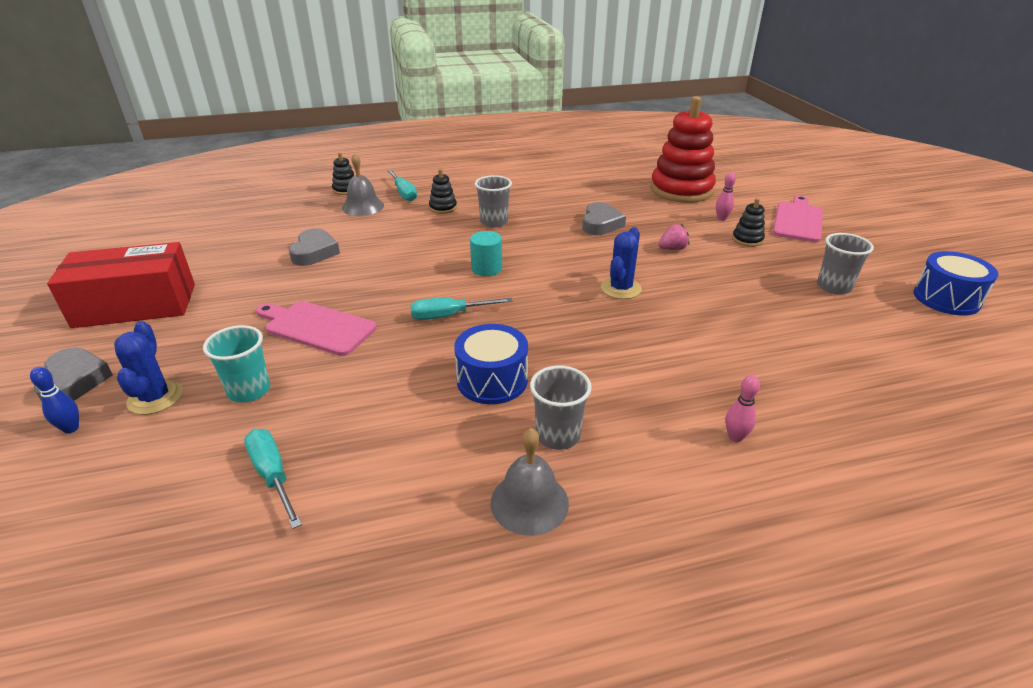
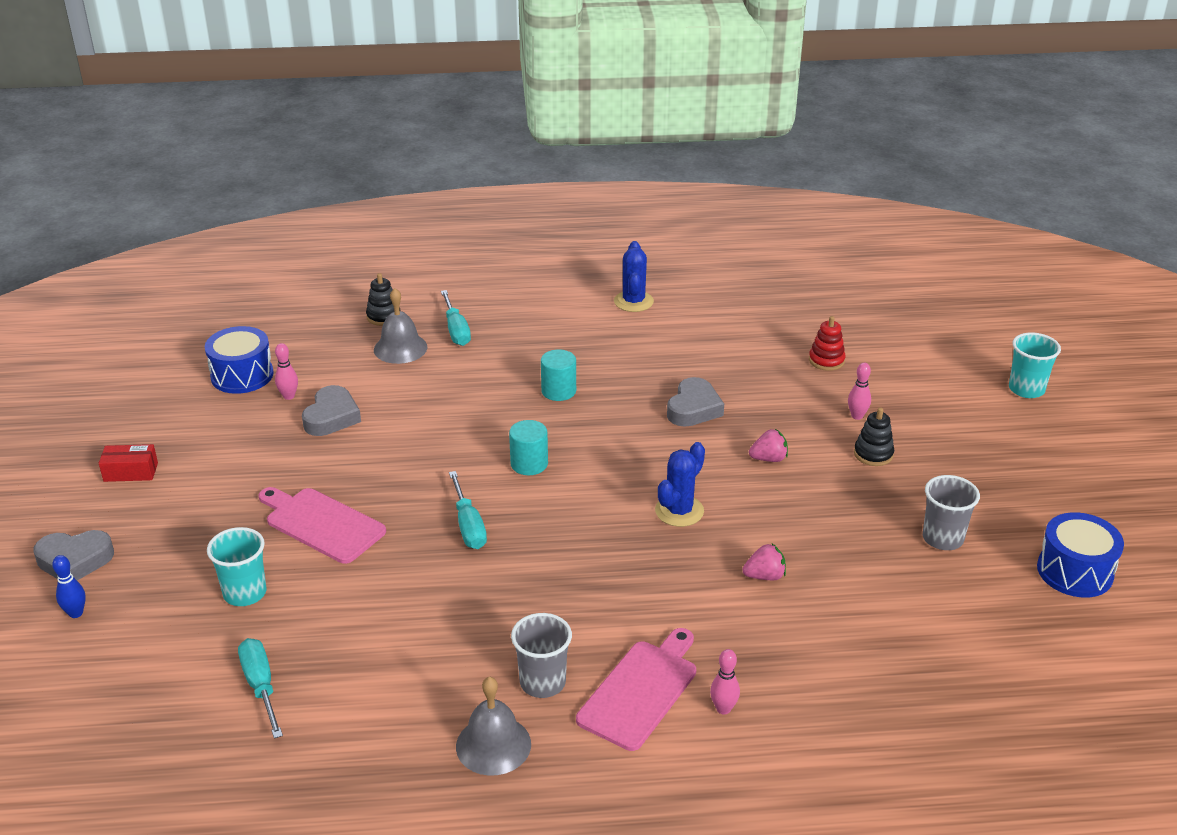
camera: 10 degrees right, 0 degrees up
grey heart [34,348,113,402] -> grey heart turned 90 degrees clockwise [34,530,114,580]
red box [47,242,195,328] -> red box [99,444,158,482], size x0.42
blue cactus [114,321,183,415] -> blue cactus moved to [614,241,654,312]
turquoise screwdriver [410,298,513,320] -> turquoise screwdriver turned 105 degrees counterclockwise [449,471,487,549]
black stacking toy [429,169,457,214] -> none
blue drum [454,324,528,404] -> blue drum moved to [205,326,274,394]
grey cup [475,175,512,227] -> turquoise cylinder [541,349,576,401]
red stacking toy [650,96,716,203] -> red stacking toy [809,316,846,371], size x0.42
pink cutting board [773,196,823,242] -> pink cutting board moved to [576,628,696,751]
none -> pink bowling pin [275,343,298,400]
none -> pink strawberry [742,544,786,580]
none -> turquoise cup [1009,332,1061,398]

